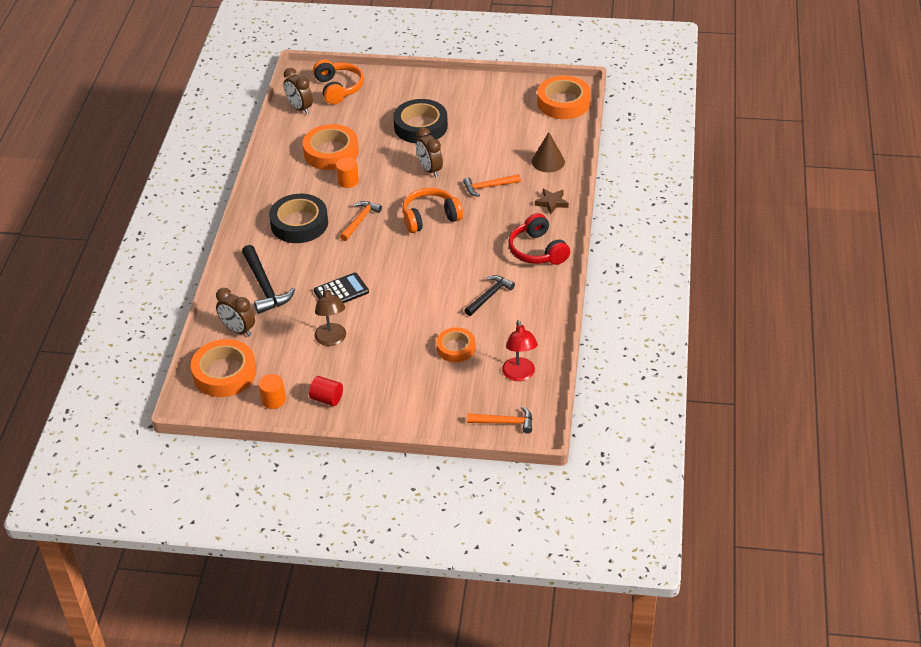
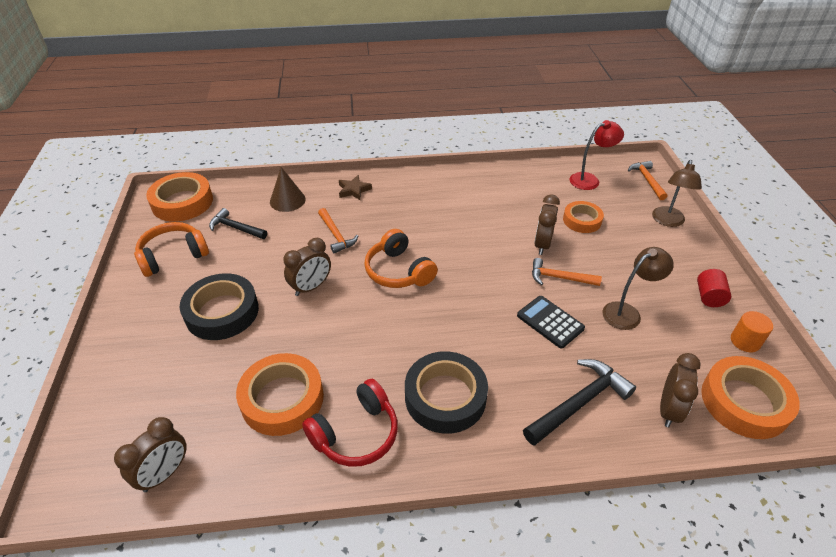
camera: 105 degrees left, 0 degrees up
orange headphones [313,59,364,104] -> orange headphones moved to [134,222,209,277]
orange cylinder [336,157,359,188] -> none
orange hammer [340,201,382,241] -> orange hammer moved to [532,258,602,286]
black hammer [464,275,515,316] -> black hammer moved to [209,208,267,239]
red headphones [508,213,570,265] -> red headphones moved to [302,379,398,467]
none -> brown clock [534,195,560,255]
none -> brown lamp [652,160,702,227]

